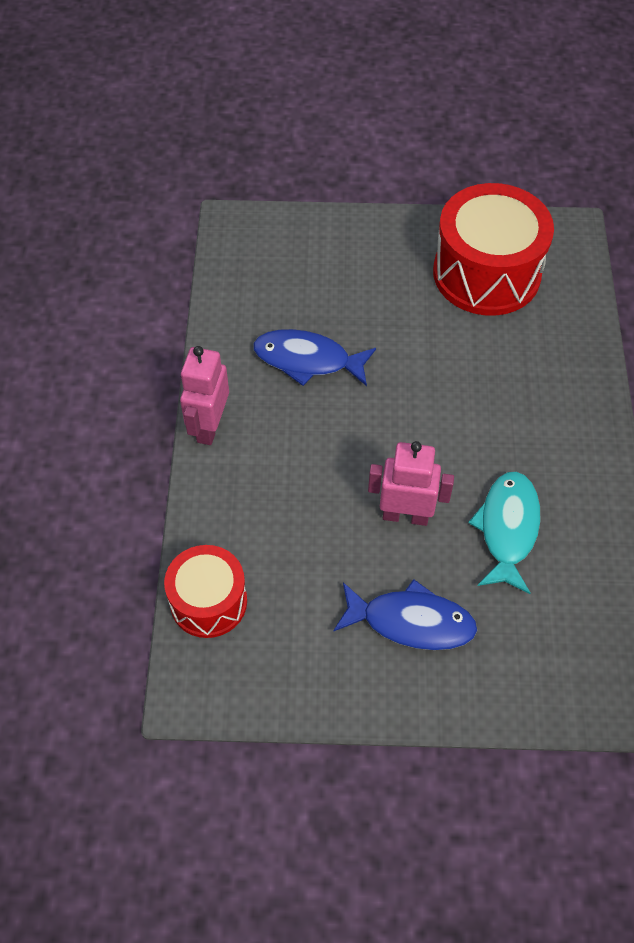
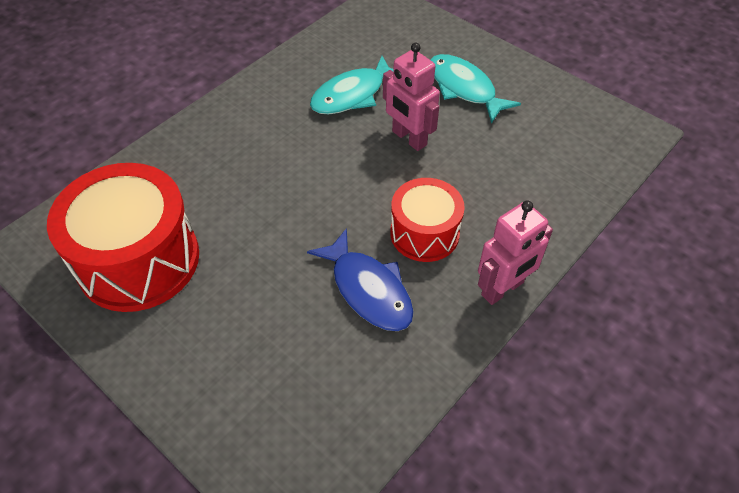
camera: 140 degrees left, 5 degrees down
red drum [164,545,247,638] -> red drum moved to [390,178,465,262]
blue fish [333,579,477,650] -> turquoise fish [430,54,521,124]

